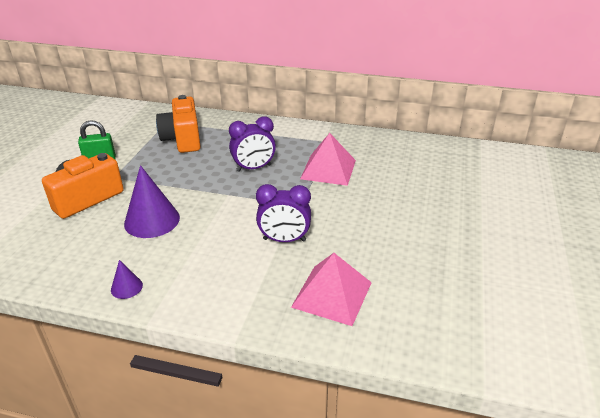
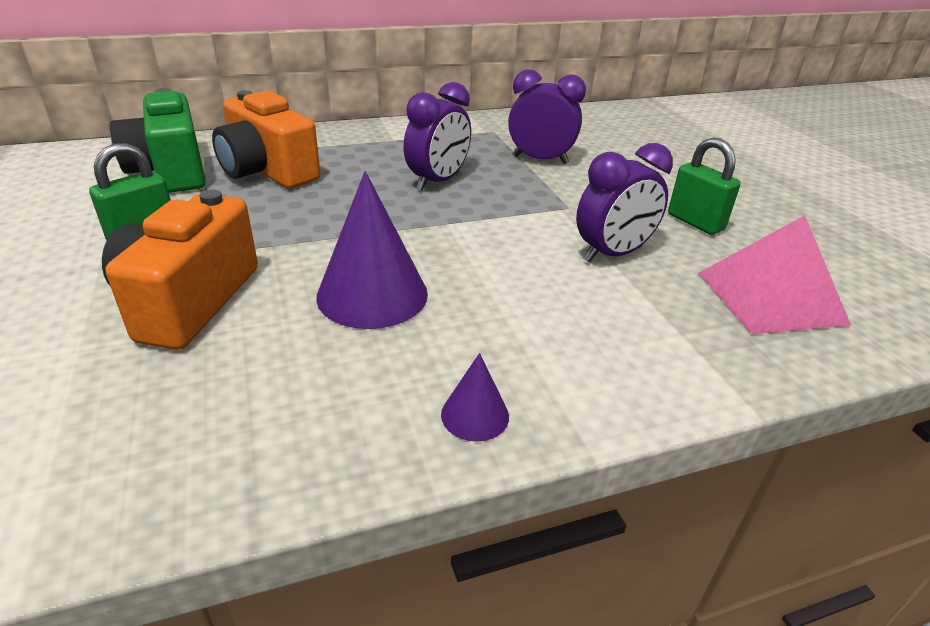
camera: 35 degrees left, 0 degrees up
pink pyramid [300,133,356,186] -> purple clock [508,69,586,164]
none -> green camera [110,88,206,193]
none -> green padlock [668,137,741,235]

